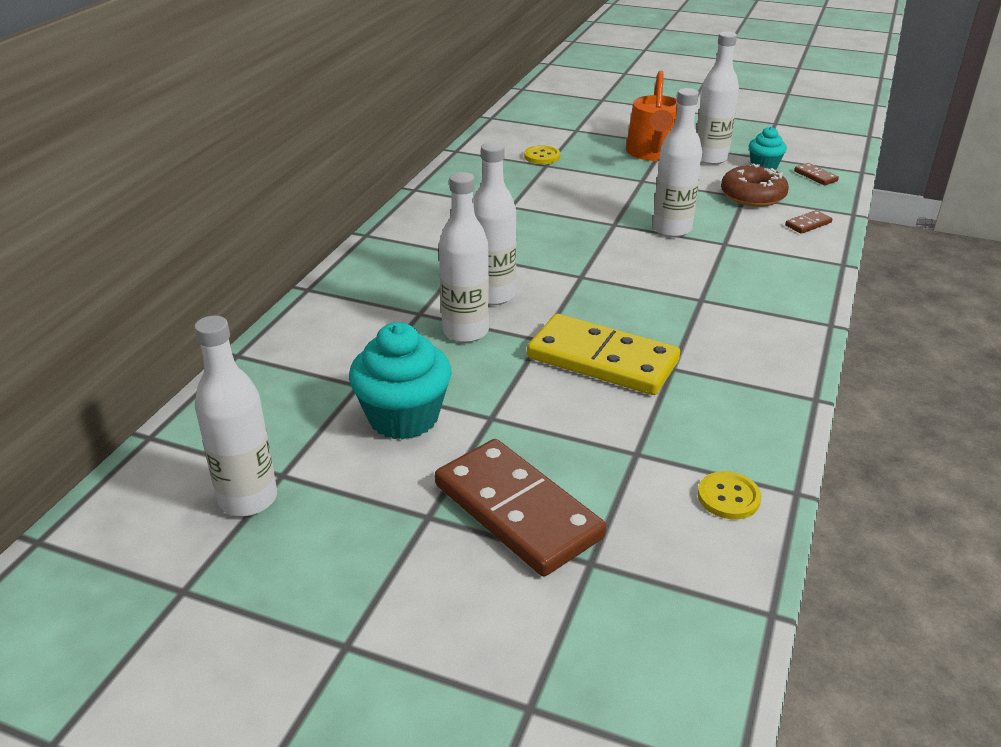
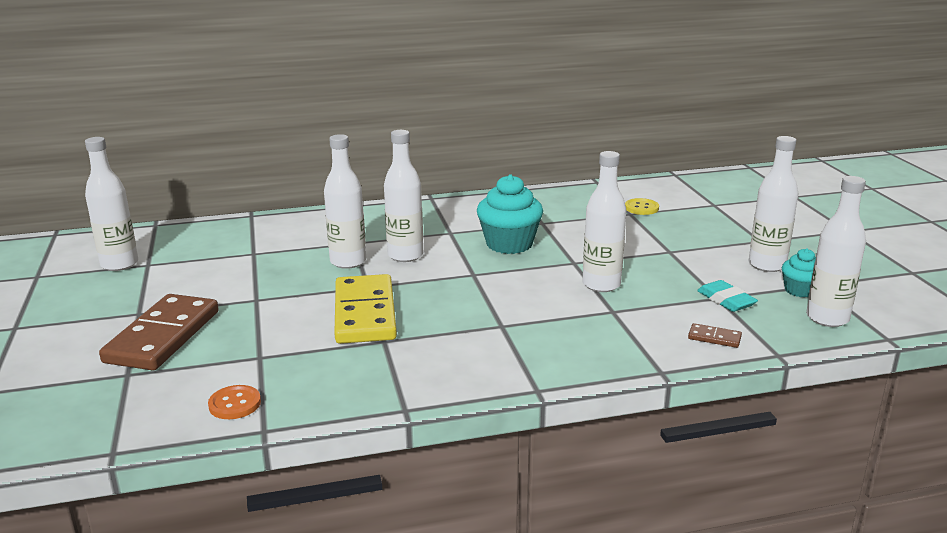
camera: 55 degrees right, 10 degrees down
turquoise cupcake [349,322,451,440] -> turquoise cupcake moved to [477,174,543,254]
orange watering can [626,70,678,161] -> none
yellow button [698,471,761,519] -> orange button [208,385,261,419]
brown donut [721,164,789,207] -> turquoise eraser [697,280,758,312]
brown domino [794,163,839,185] -> white bottle [806,176,866,327]

